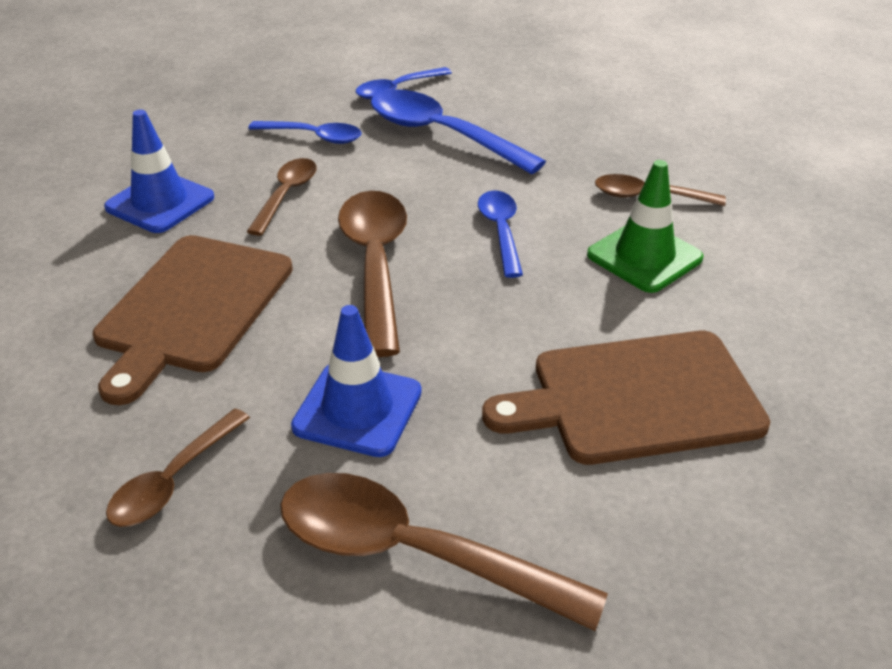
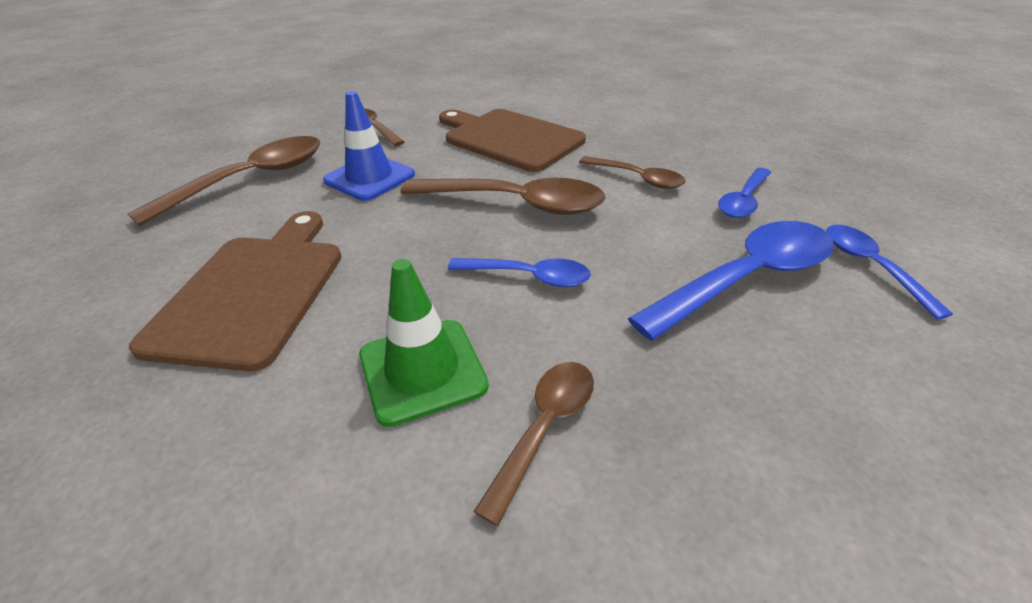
camera: 110 degrees right, 0 degrees up
blue traffic cone [104,109,214,233] -> none

